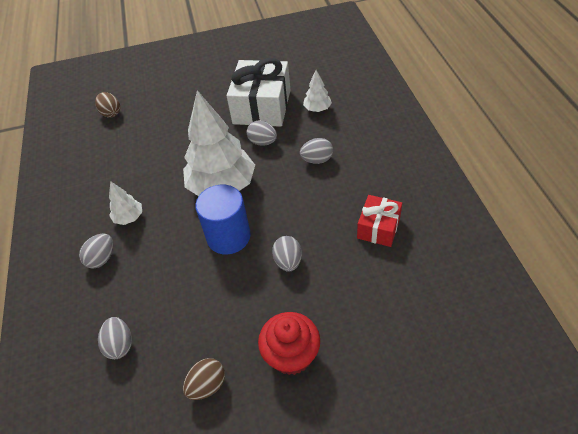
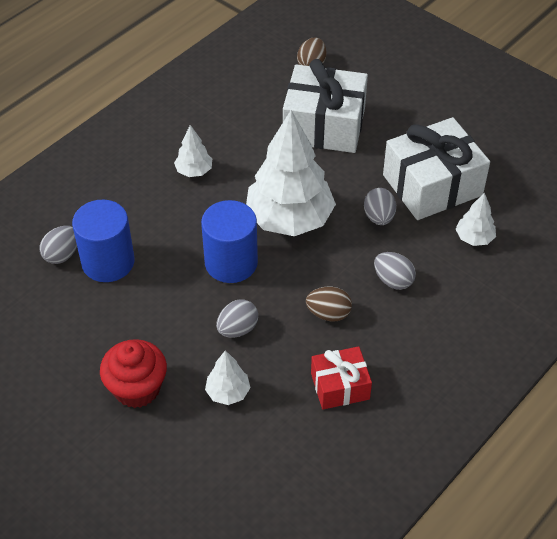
camera: 50 degrees right, 0 degrees up
grey egg [79,234,113,268] -> none
brown egg [183,358,225,400] -> brown egg moved to [306,287,352,322]
none -> blue cylinder [72,200,135,282]
none -> white tree [205,350,251,405]
none -> white gift [283,59,368,153]

